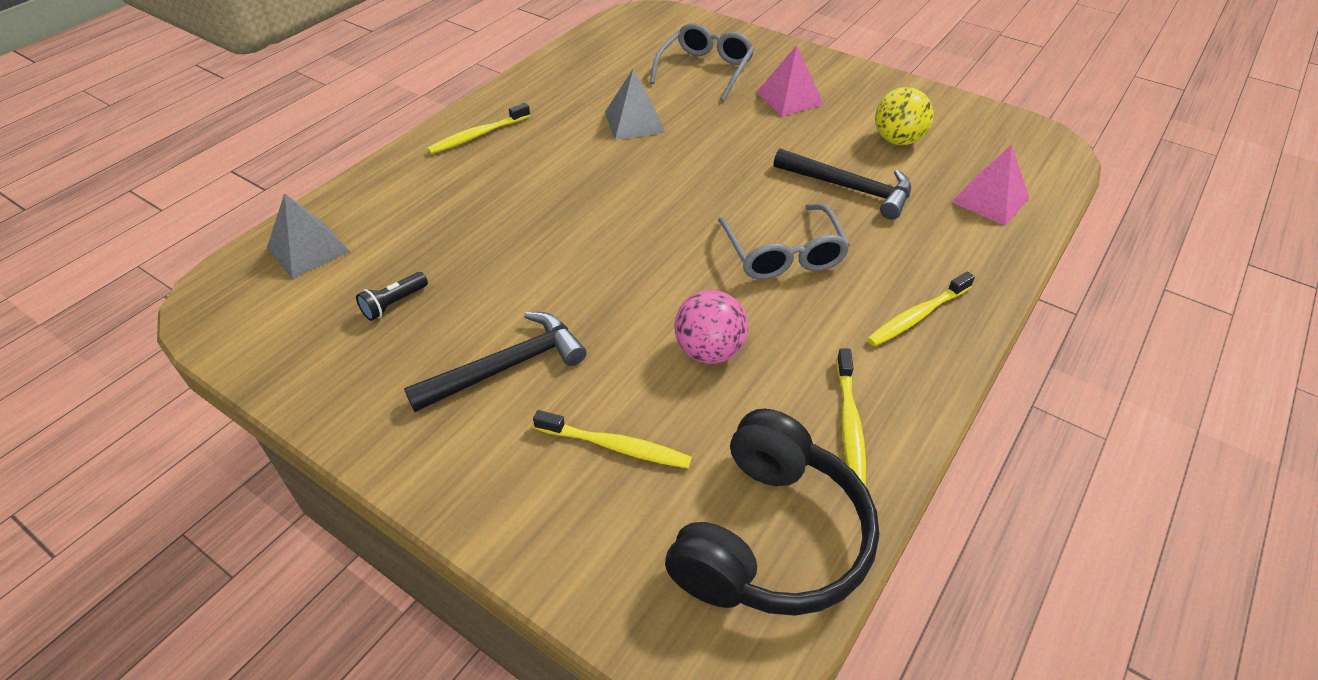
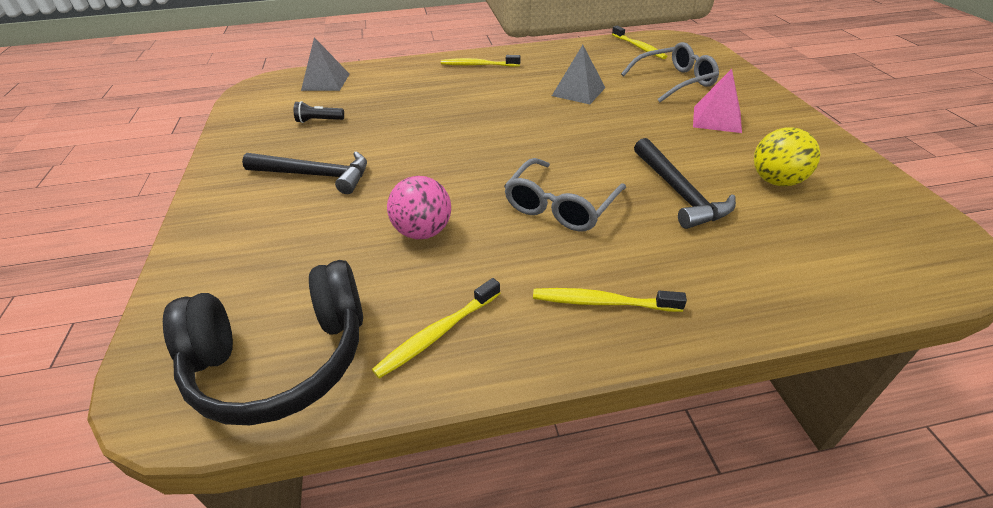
camera: 45 degrees right, 5 degrees down
yellow toothbrush [533,410,692,468] -> yellow toothbrush moved to [612,26,667,59]
pink pyramid [952,144,1029,226] -> none

